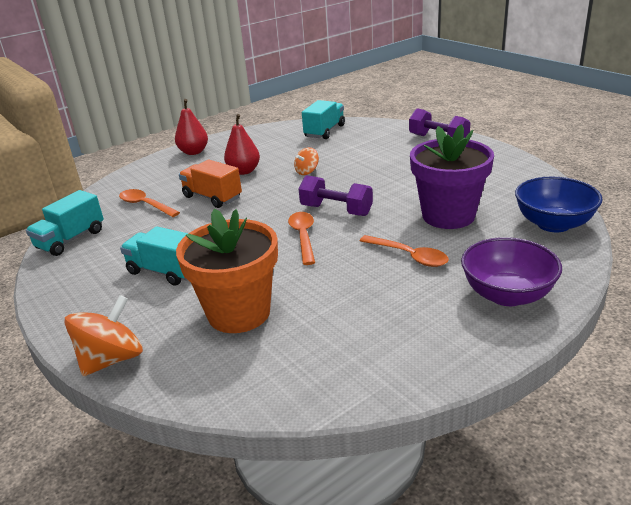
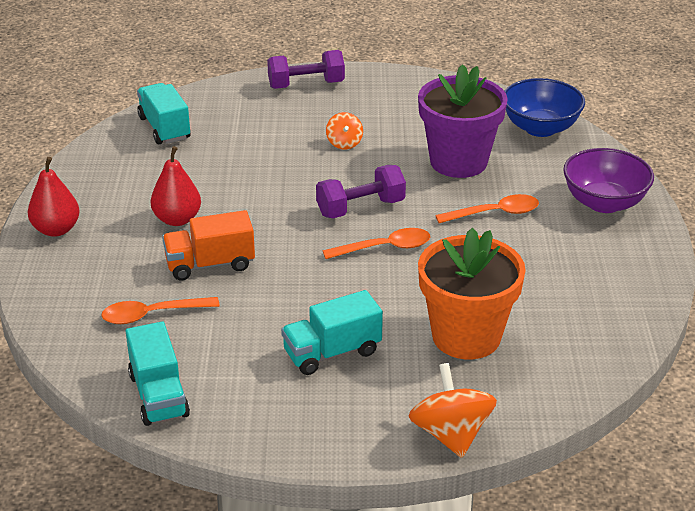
camera: 55 degrees left, 5 degrees up
orange spoon [288,212,315,265] -> orange spoon turned 135 degrees clockwise [323,228,430,259]
orange spinning top [294,147,319,175] -> orange spinning top moved to [326,112,363,149]

